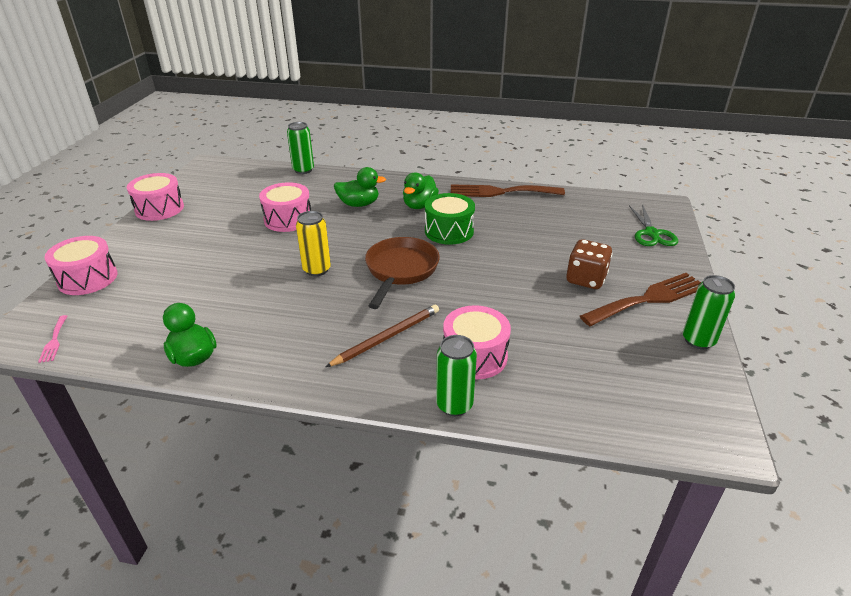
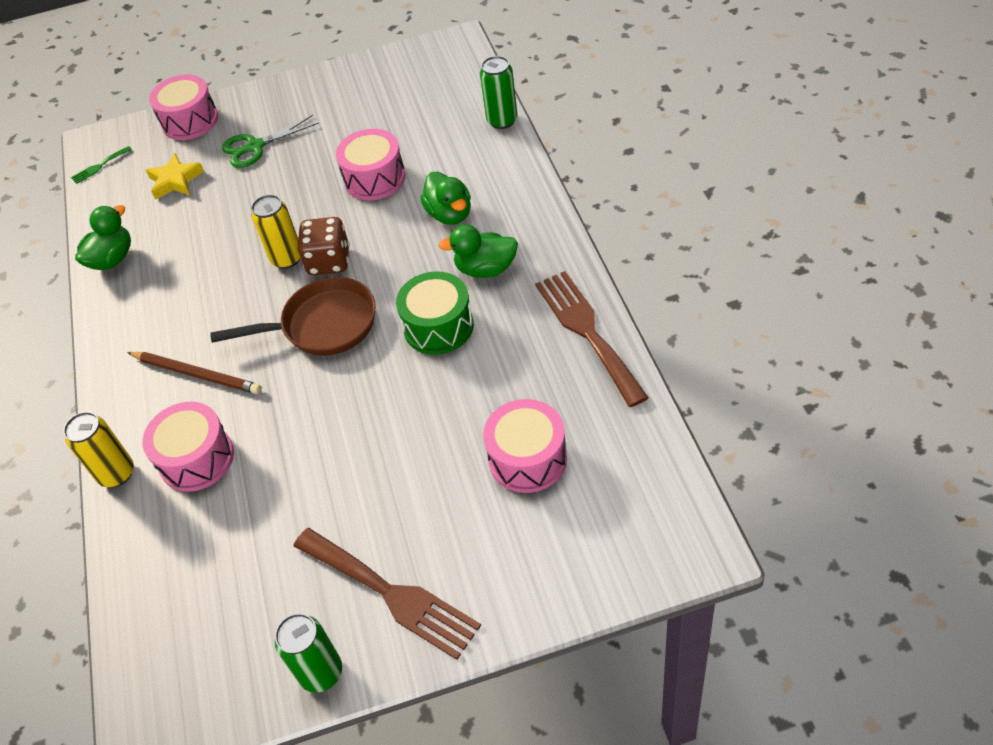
camera: 70 degrees right, 15 degrees up
pink fork [38,315,67,363] -> green fork [71,146,132,184]
pink drum [127,173,184,221] -> pink drum moved to [483,399,567,493]
green can [436,335,477,416] -> yellow can [63,412,134,487]
brown dice [566,239,613,289] -> brown dice moved to [298,217,350,275]
green scissors [629,204,678,246] -> green scissors moved to [222,115,319,168]
none -> yellow star [146,153,204,200]

